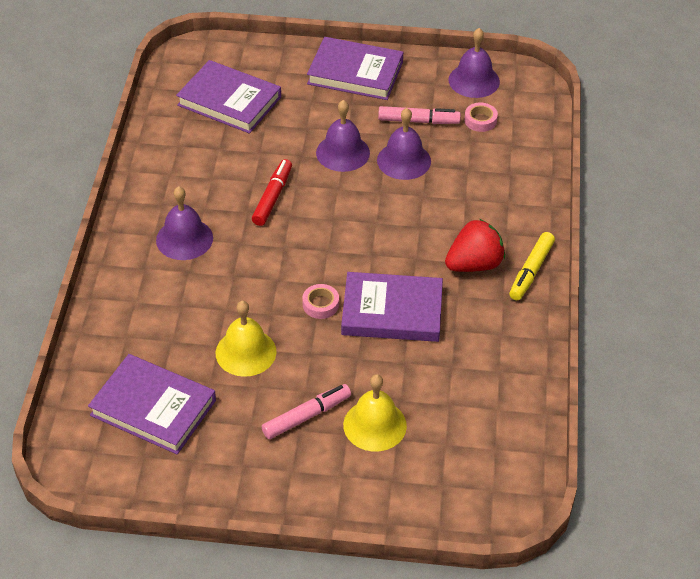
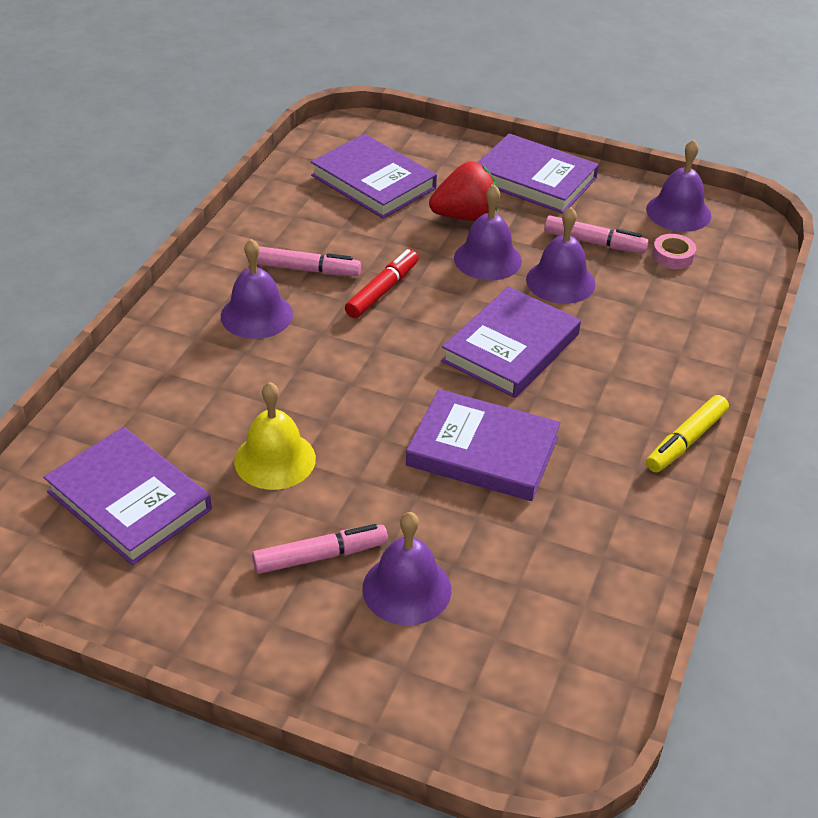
camera: 15 degrees right, 5 degrees down
pink tape [302,284,339,319] -> none
yellow bell [343,374,407,452] -> purple bell [362,512,451,625]
red strawberry [445,219,505,272] -> red strawberry moved to [429,162,498,221]
none -> pink marker [257,246,361,276]
none -> purple book [441,287,581,398]

